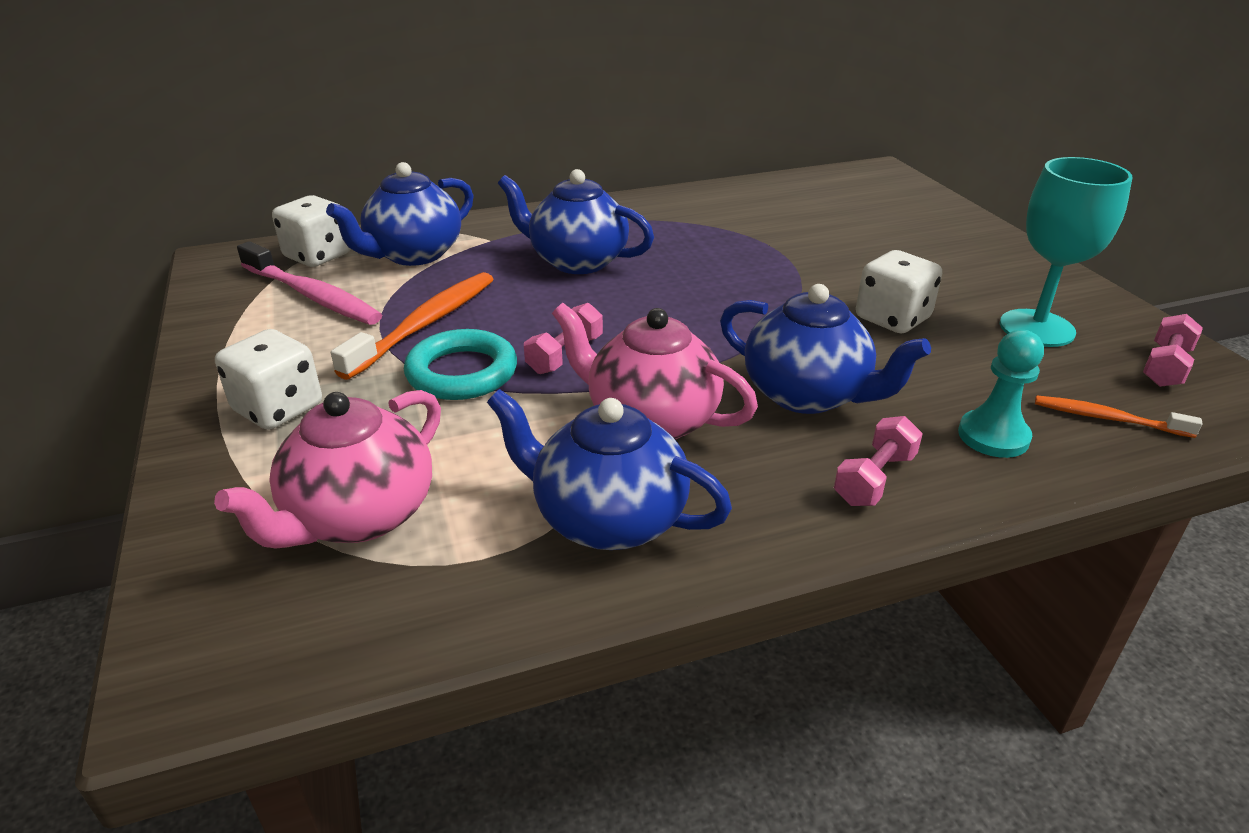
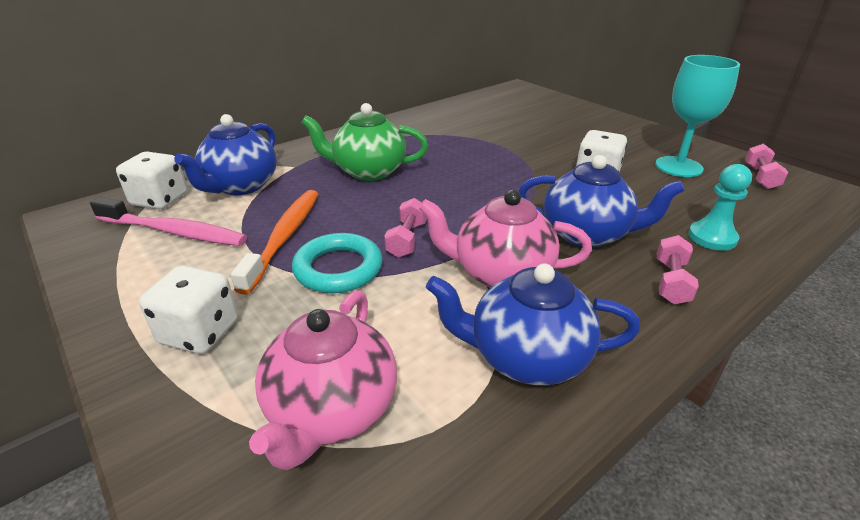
camera: 20 degrees left, 0 degrees up
blue teapot [498,169,654,274] -> green teapot [301,103,428,181]
orange toothbrush [1035,395,1203,438] -> none

